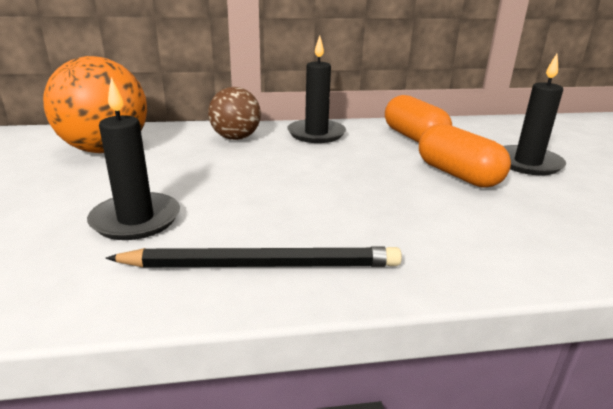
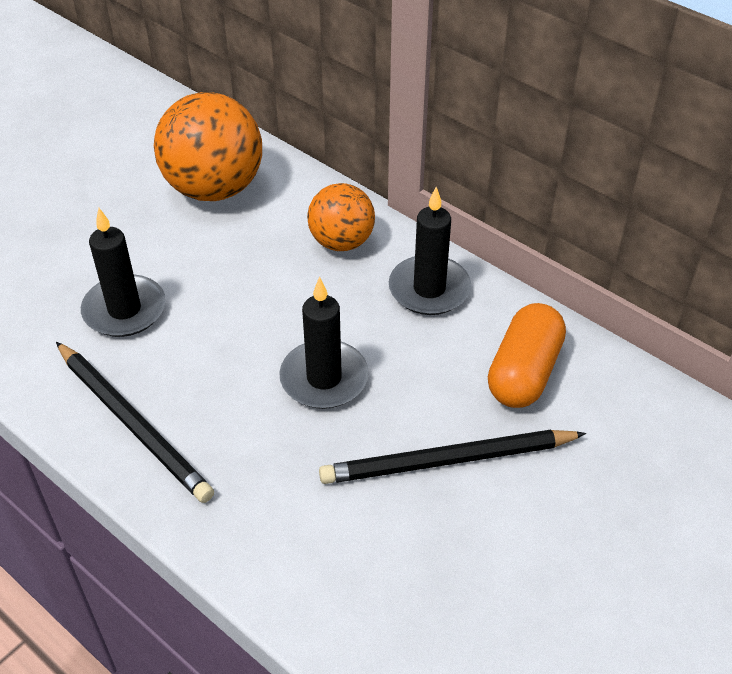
camera: 50 degrees right, 20 degrees up
brown ball [208,87,261,140] -> orange ball [307,183,375,251]
orange capsule [419,124,511,188] -> black pencil [319,430,586,484]
black candle [504,54,566,175] -> black candle moved to [279,277,369,409]

